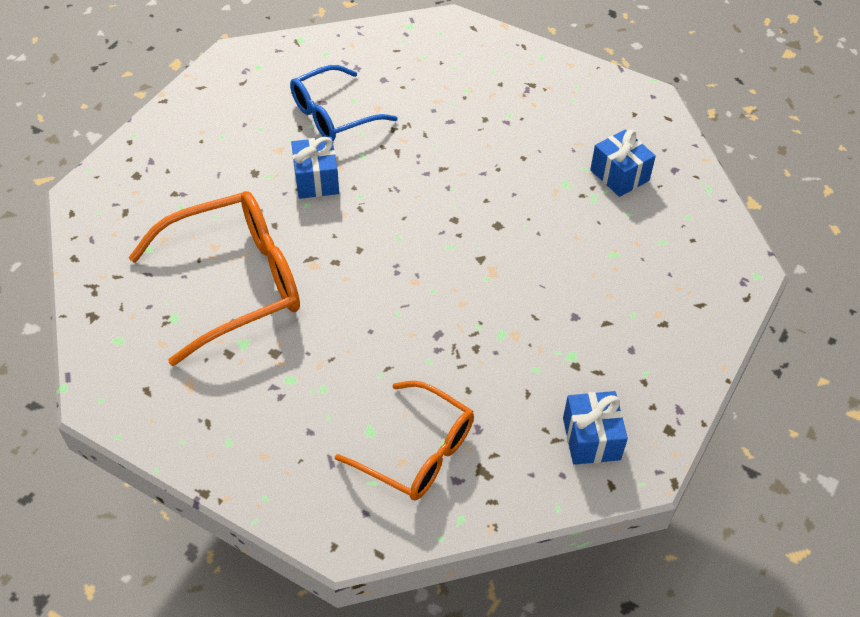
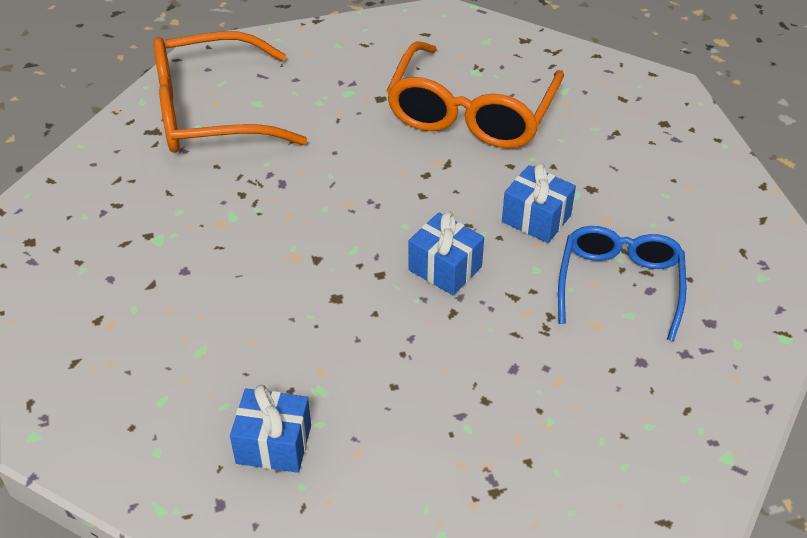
camera: 135 degrees right, 5 degrees down
orange glasses [335,381,474,500] -> orange glasses [154,31,307,153], size x1.53
blue gift [563,391,628,465] -> blue gift moved to [408,212,484,295]

